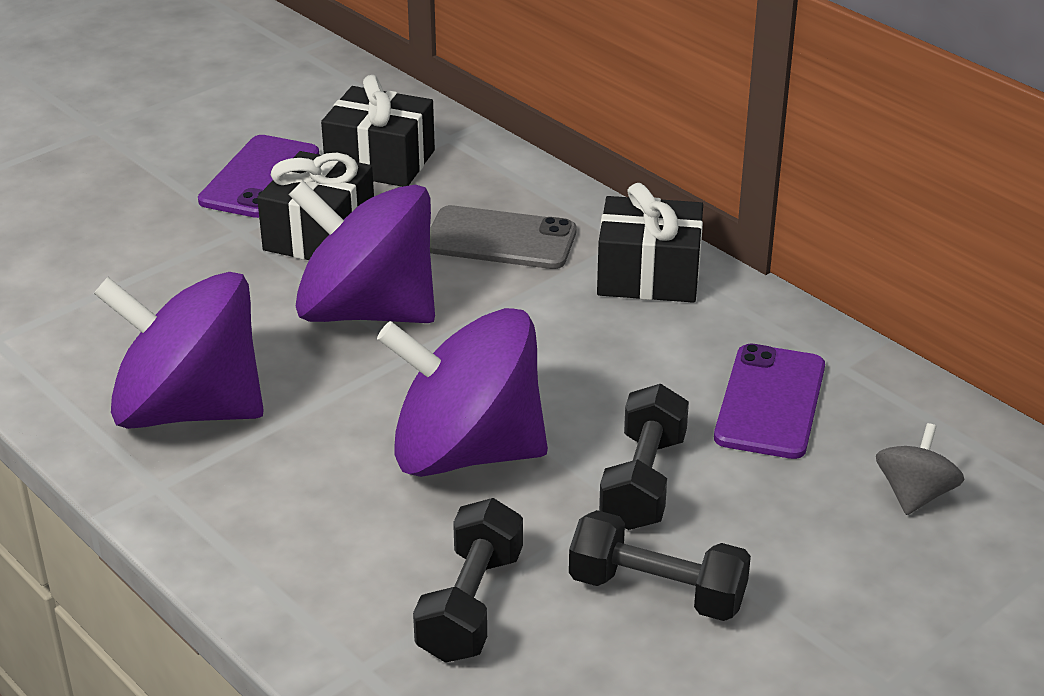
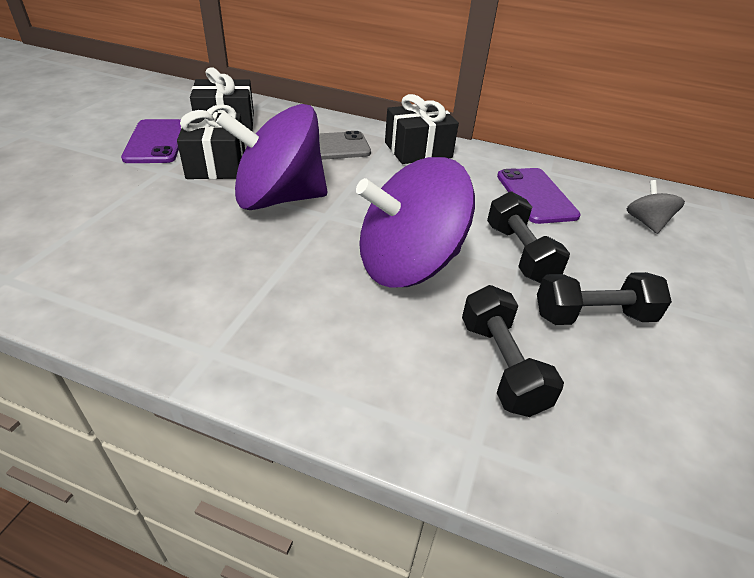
camera: 30 degrees left, 5 degrees up
purple spinning top [94,272,264,429] -> none

